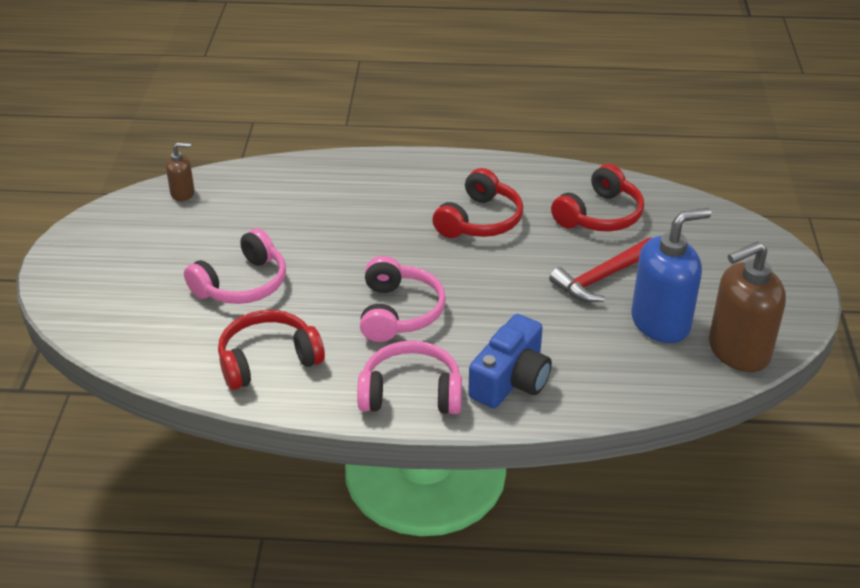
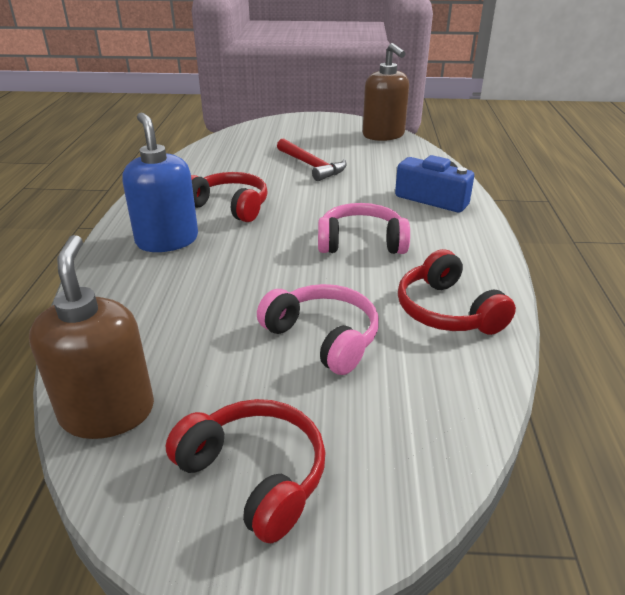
camera: 90 degrees left, 5 degrees down
brown soap dispenser [166,143,195,201] -> brown soap dispenser [29,235,154,439], size x1.99
pink headphones [357,341,462,414] -> none
red headphones [551,164,644,232] -> red headphones moved to [166,399,326,543]
blue soap dispenser [631,208,711,343] -> blue soap dispenser moved to [122,113,198,252]

